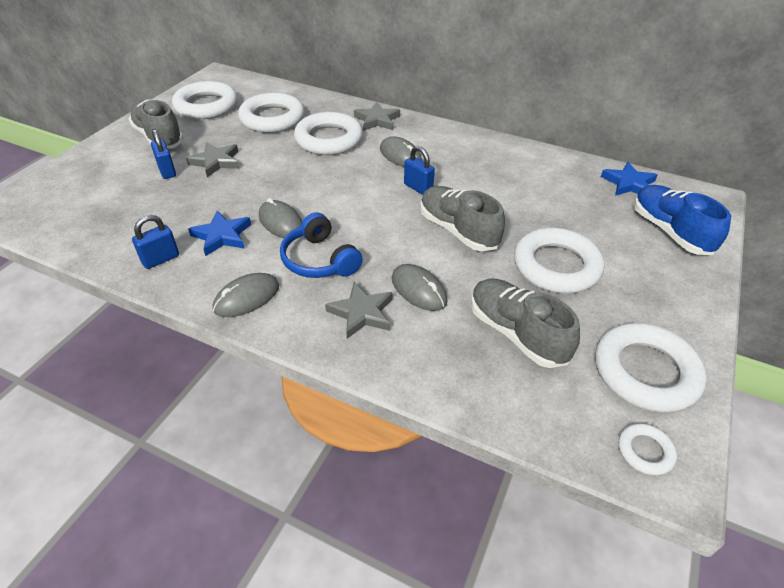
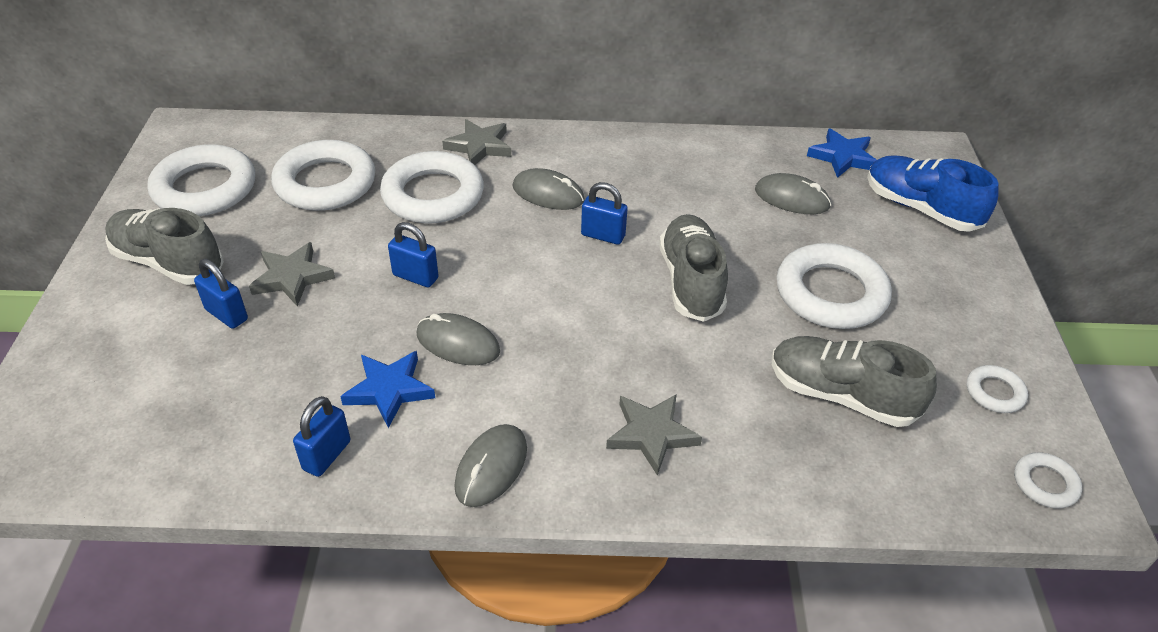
camera: 25 degrees left, 0 degrees up
blue headphones [280,213,363,278] -> none
grey mouse [392,264,448,311] -> grey mouse moved to [755,173,831,214]
grey shoe [420,186,505,251] -> grey shoe turned 60 degrees clockwise [659,214,728,322]
white ring [595,323,707,413] -> white ring [967,365,1028,413], size x0.47
none -> blue padlock [388,222,439,287]

